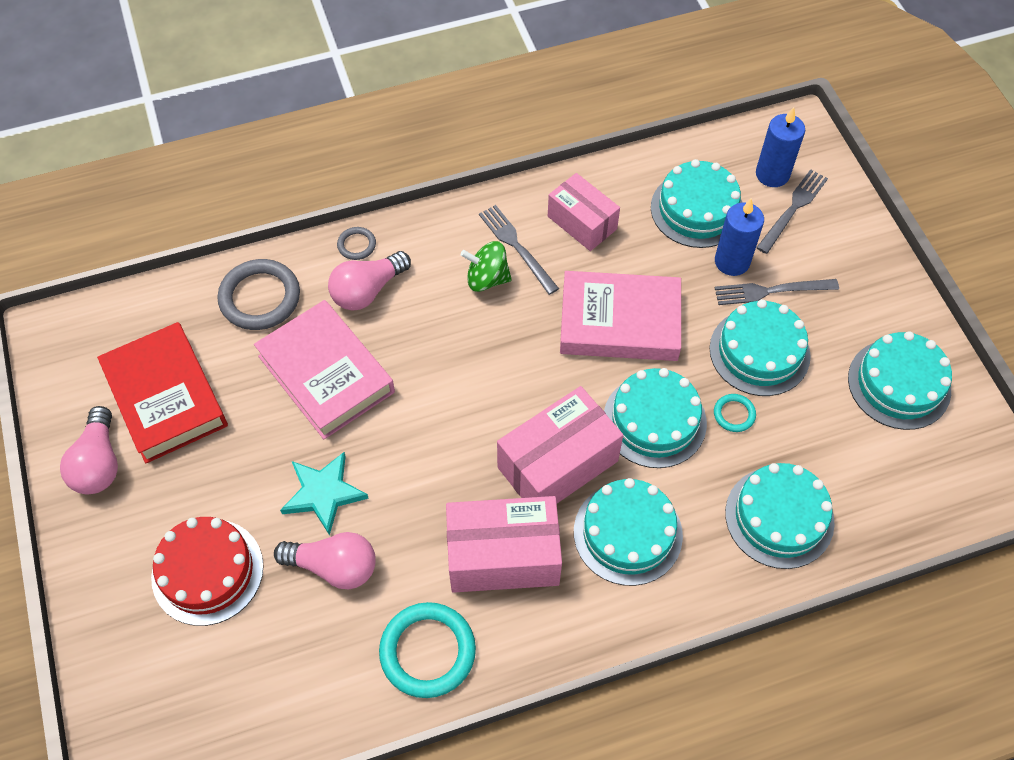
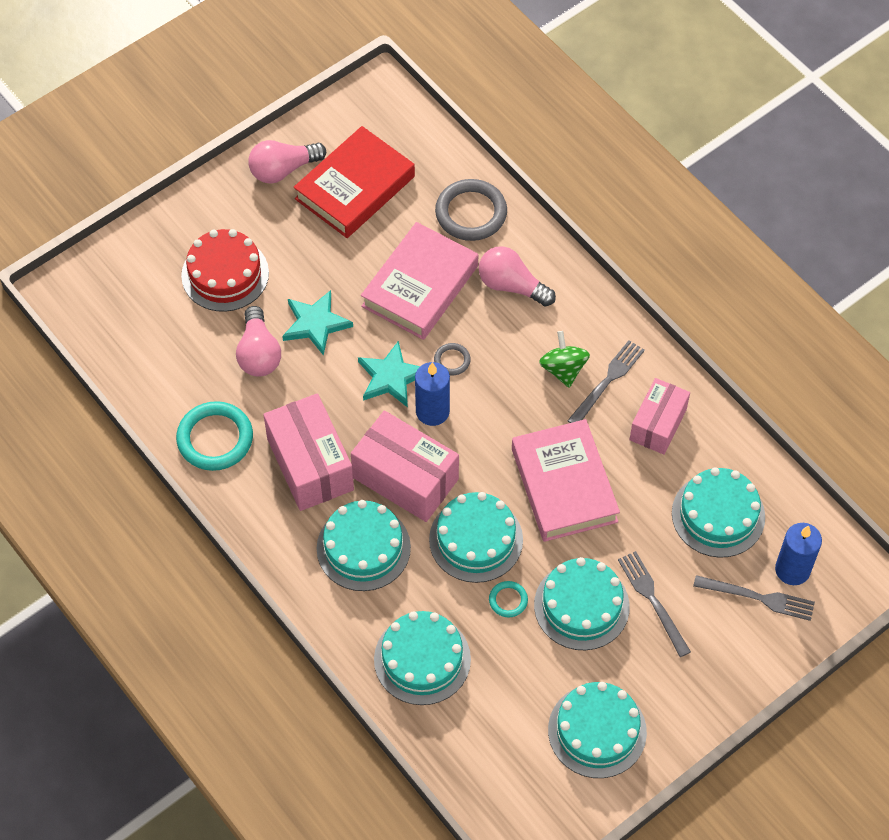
camera: 70 degrees right, 0 degrees up
grey ring [337,227,376,260] -> grey ring moved to [434,343,471,375]
blue candle [715,198,764,276] -> blue candle moved to [415,362,450,426]
none -> turquoise star [358,341,420,407]

